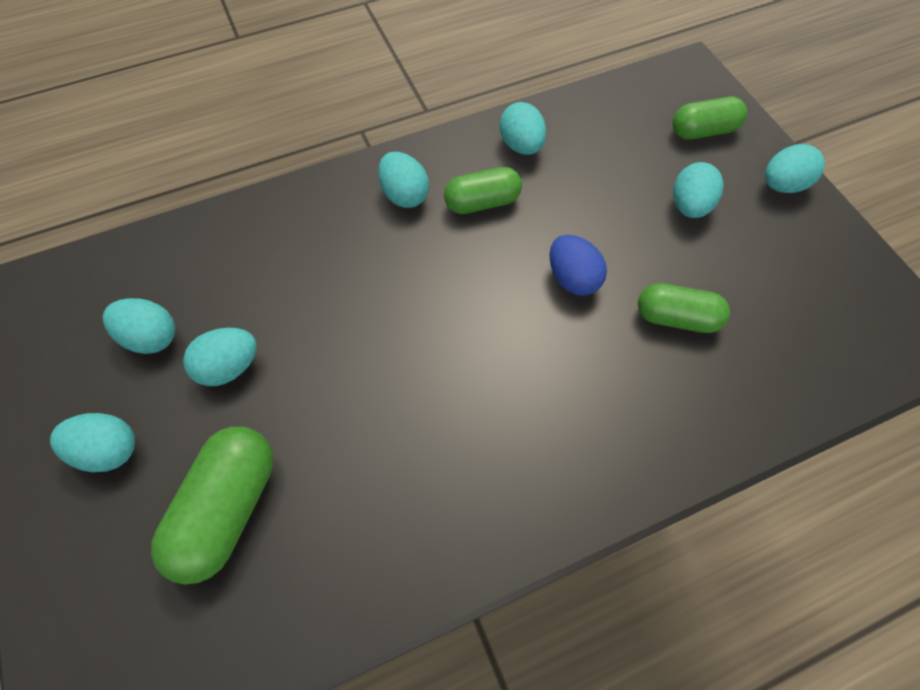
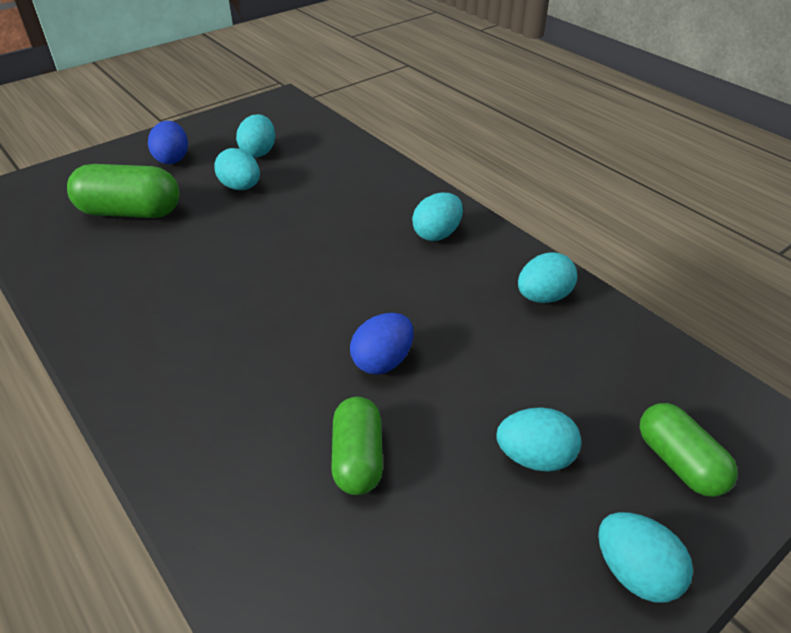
camera: 75 degrees right, 20 degrees down
turquoise egg [50,413,135,472] -> blue egg [148,121,188,164]
green capsule [444,167,522,214] -> none

